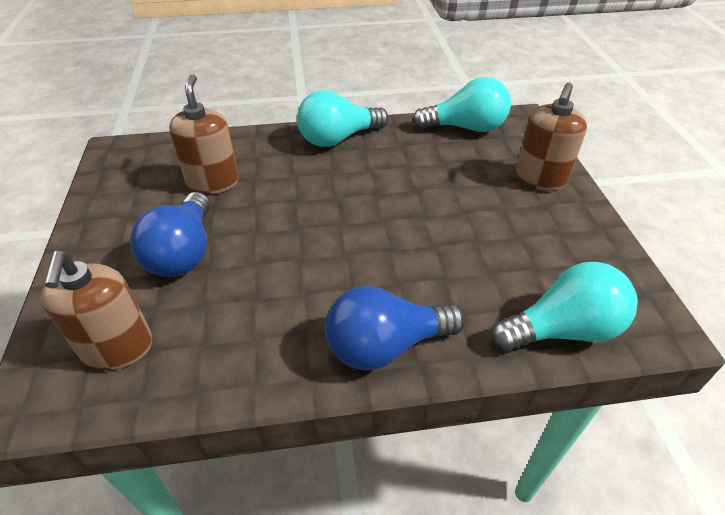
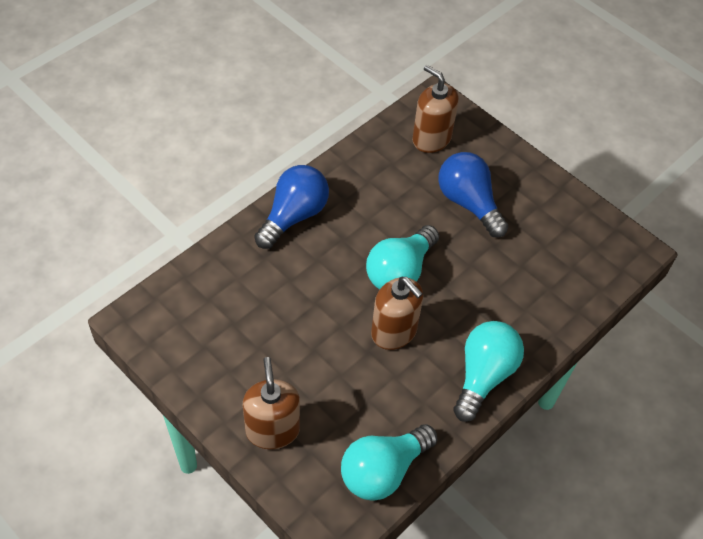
camera: 140 degrees right, 10 degrees up
brown soap dispenser [169,74,239,194] -> brown soap dispenser moved to [371,277,423,350]
turquoise light bulb [491,262,638,352] -> turquoise light bulb moved to [366,225,439,290]

